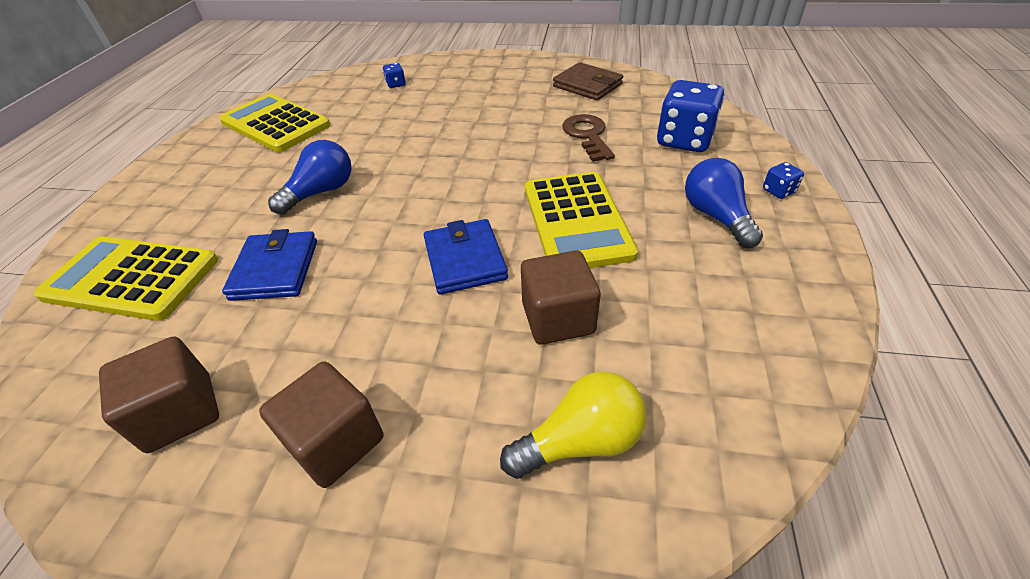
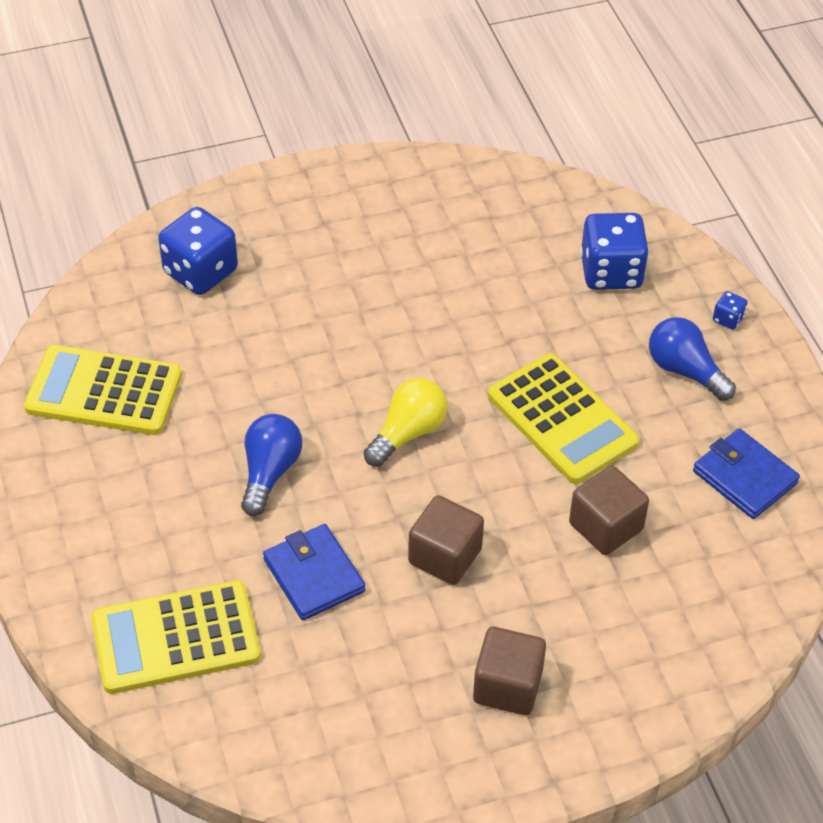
camera: 30 degrees left, 5 degrees up
brown cube [99,336,219,453] -> brown cube moved to [408,495,484,585]
blue dice [383,63,406,88] -> blue dice [158,207,238,295], size x2.29
blue wallet [424,219,508,295] -> blue wallet moved to [693,428,800,519]
yellow light bulb [500,372,646,479] -> yellow light bulb moved to [364,378,448,467]
brown wallet [553,62,623,100] -> none
brown key [562,114,615,162] -> none

